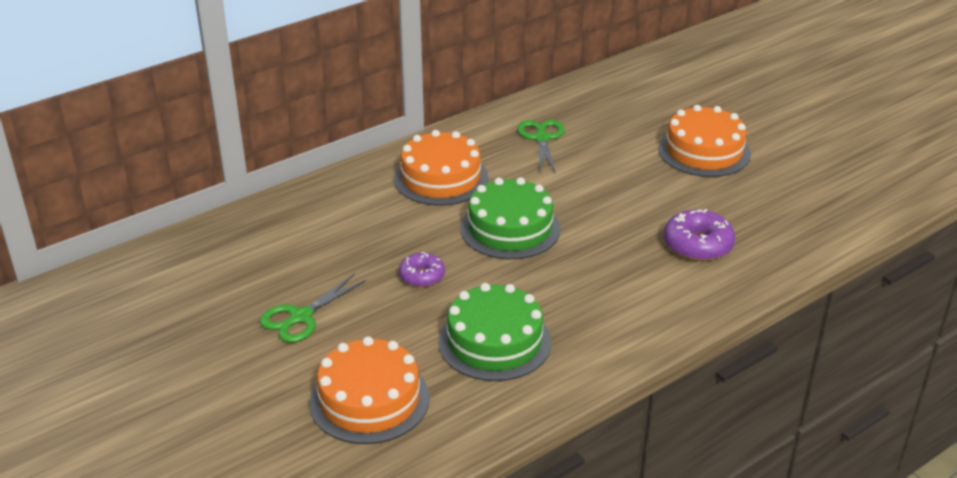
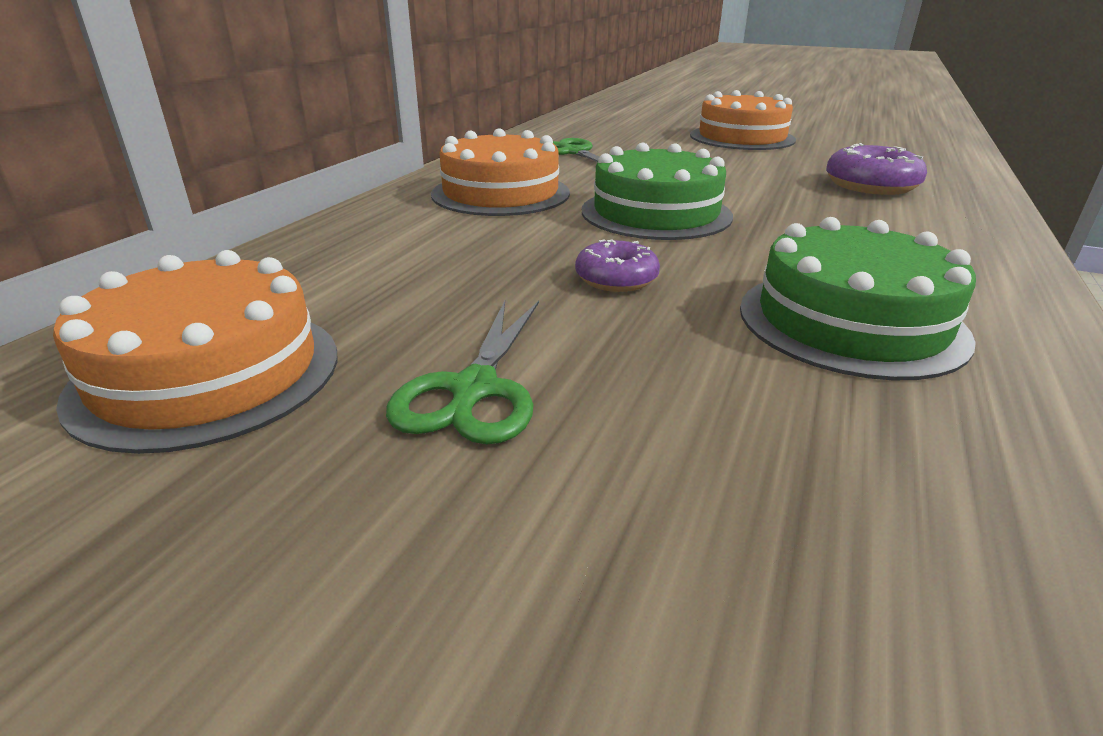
camera: 30 degrees left, 5 degrees down
orange cake [309,336,430,444] -> orange cake moved to [53,250,338,454]

